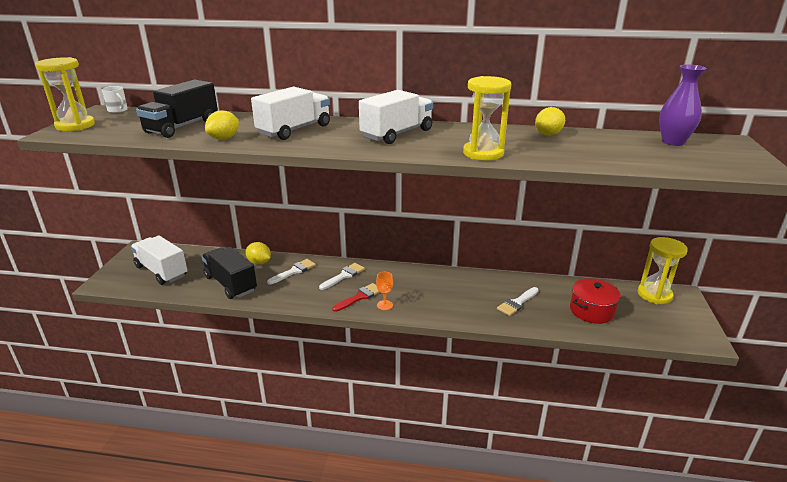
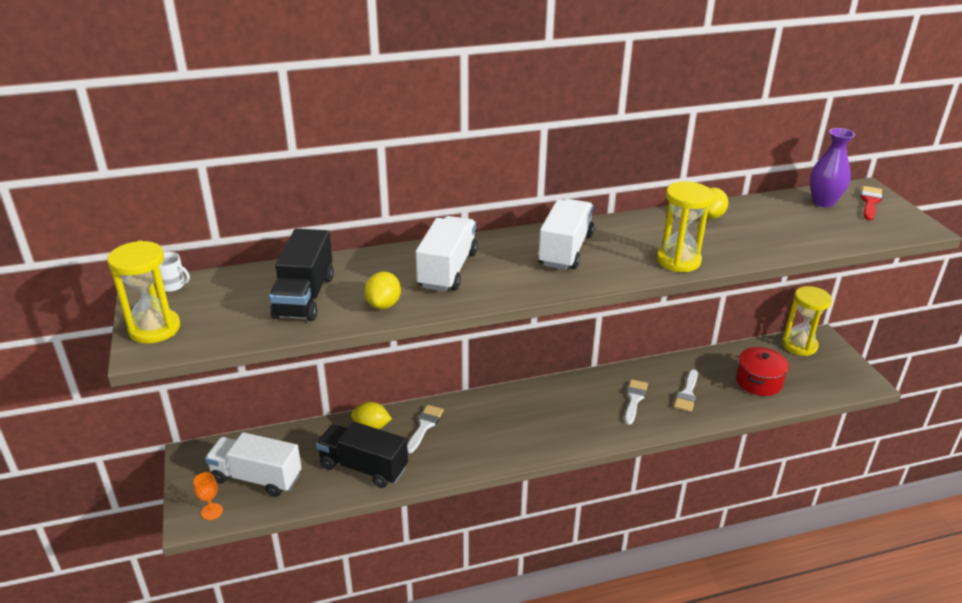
camera: 25 degrees left, 5 degrees up
white brush [319,263,365,290] -> white brush moved to [624,379,648,425]
red brush [332,283,380,312] -> red brush moved to [861,186,882,220]
orange goblet [376,272,393,310] -> orange goblet moved to [193,472,223,520]

